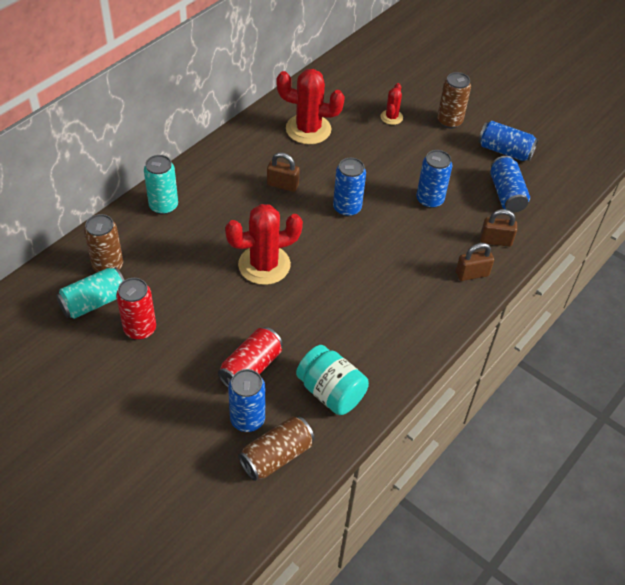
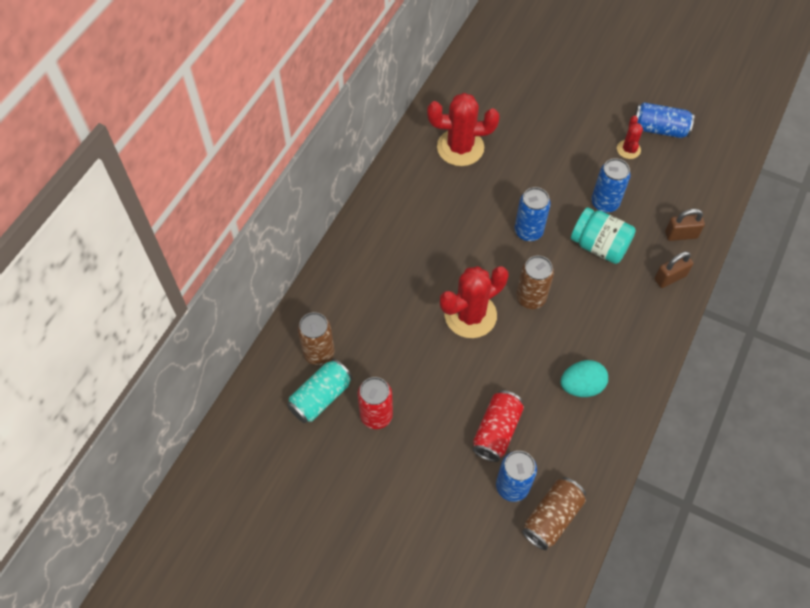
camera: 10 degrees left, 10 degrees up
turquoise can [144,155,178,215] -> none
brown padlock [267,152,300,192] -> none
turquoise jar [296,345,369,415] -> turquoise jar moved to [571,207,636,264]
red cactus [380,83,403,125] -> red cactus moved to [617,115,643,159]
brown can [437,72,471,129] -> brown can moved to [516,256,554,309]
blue can [490,156,530,213] -> none
none -> turquoise egg [560,360,608,397]

